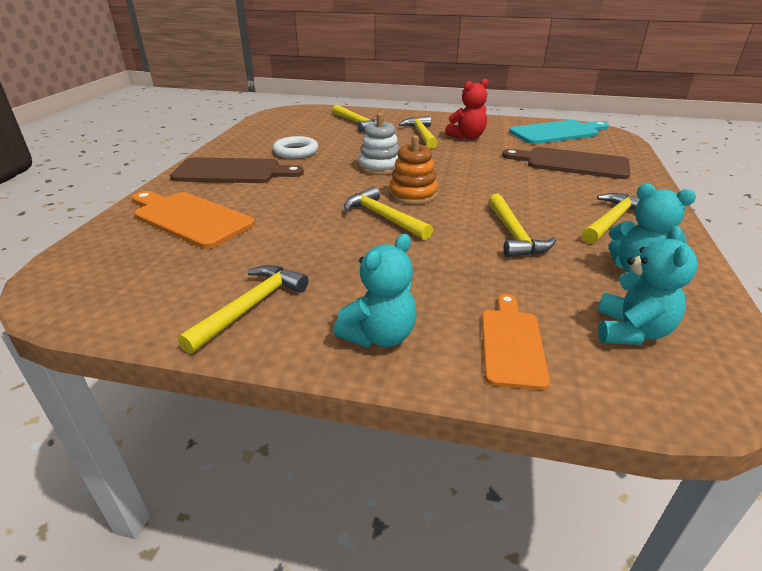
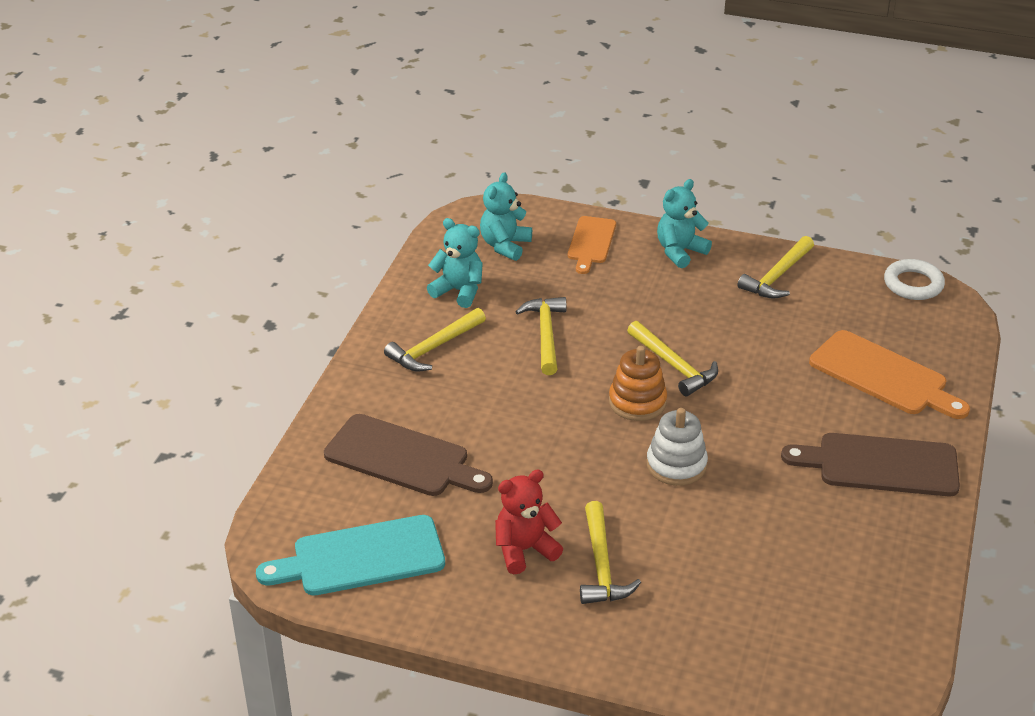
camera: 175 degrees left, 5 degrees up
white ring [273,136,318,159] -> white ring moved to [884,259,945,300]
yellow hammer [332,105,384,132] -> none

